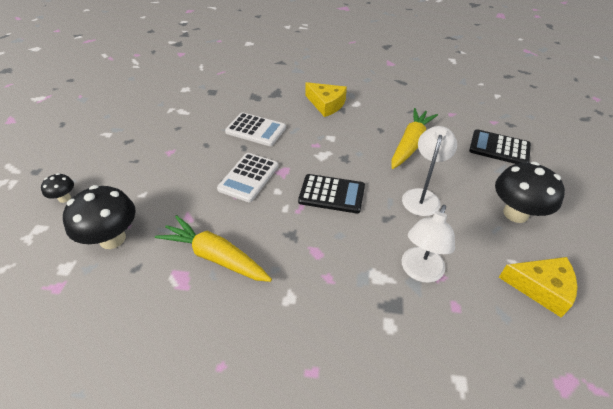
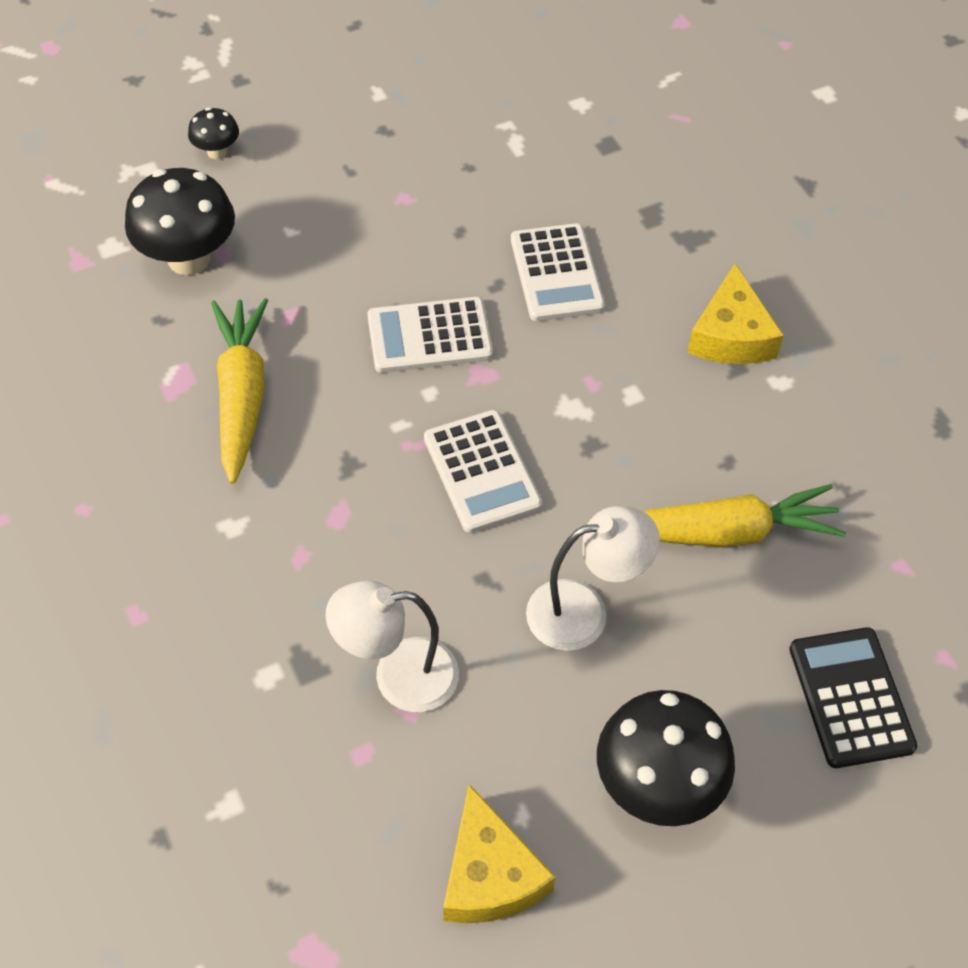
camera: 55 degrees right, 10 degrees up
black calculator [298,174,365,213] -> white calculator [424,410,542,533]

